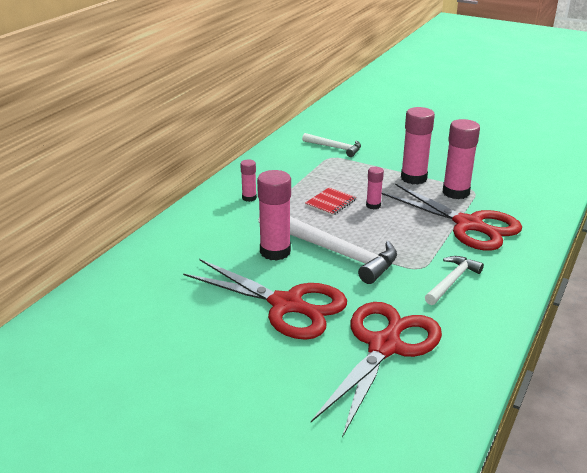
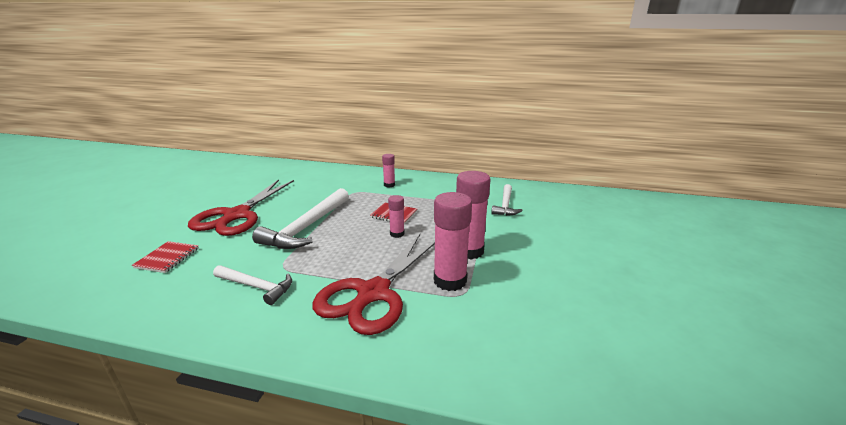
camera: 75 degrees right, 5 degrees down
pink glue stick [257,170,291,261] -> none
red scissors [311,302,442,438] -> red notebook [132,241,199,273]

